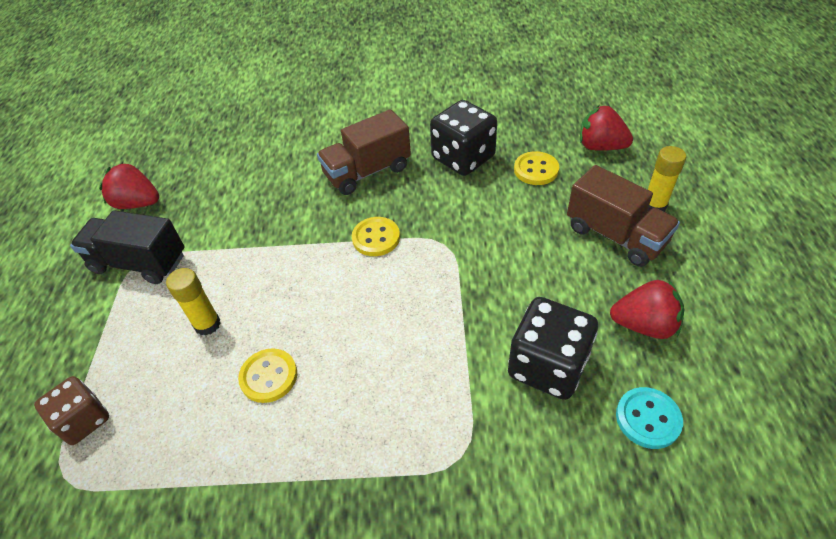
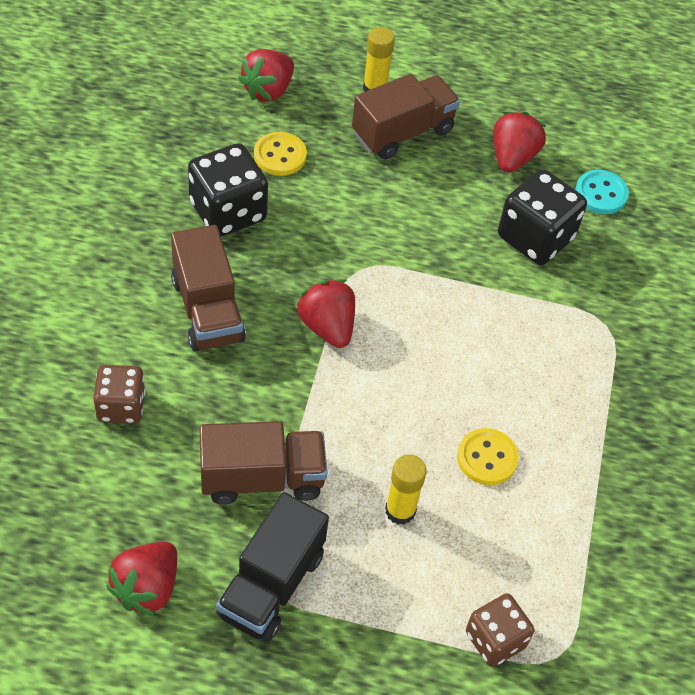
camera: 85 degrees left, 5 degrees up
yellow button [352,217,400,256] -> red strawberry [296,279,355,348]
none -> brown dice [93,365,145,424]
none -> brown truck [199,421,327,505]

